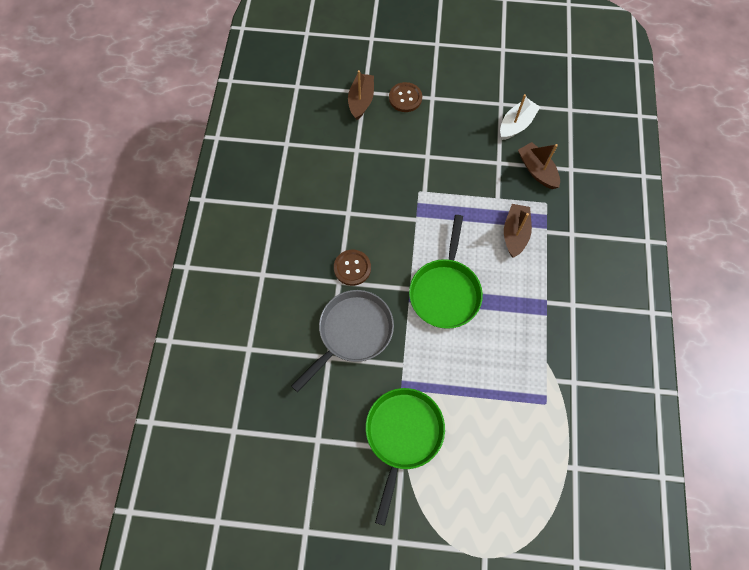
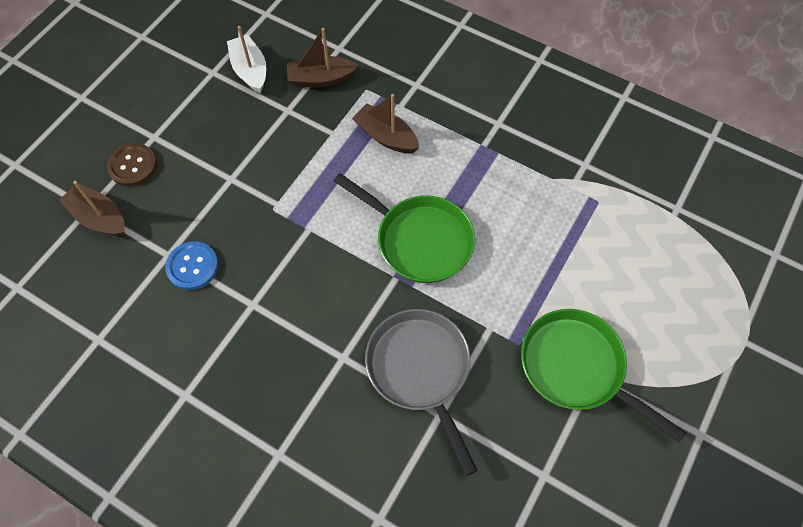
camera: 65 degrees left, 5 degrees down
brown button [334,250,371,286] -> none
none -> blue button [165,241,218,290]

